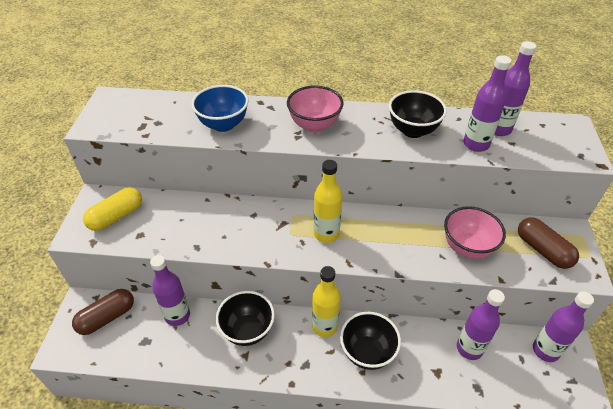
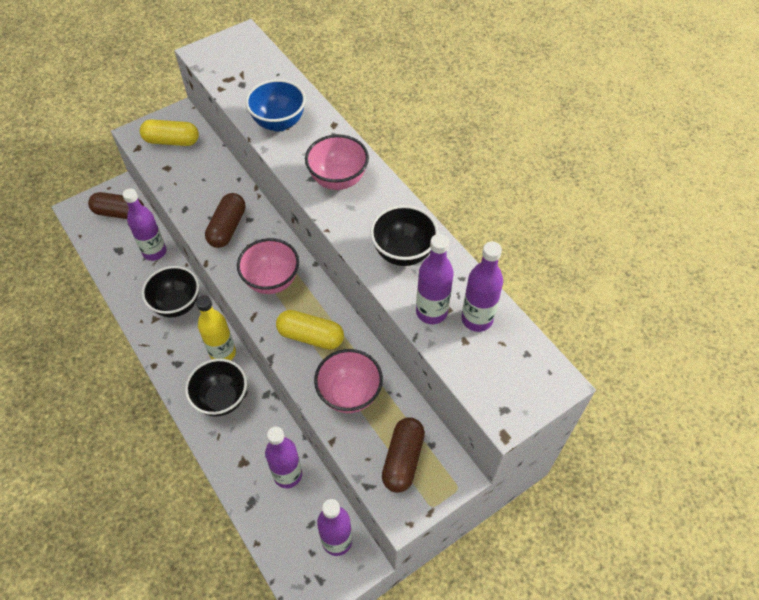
camera: 50 degrees right, 10 degrees up
yellow bottle [314,160,342,243] -> pink bowl [237,238,299,294]
none -> brown capsule [205,193,246,248]
none -> yellow capsule [276,310,344,350]

